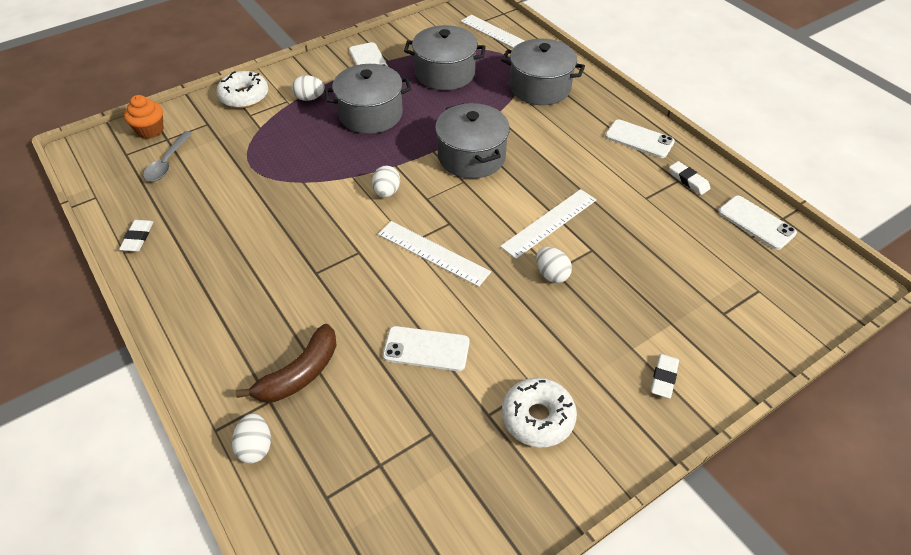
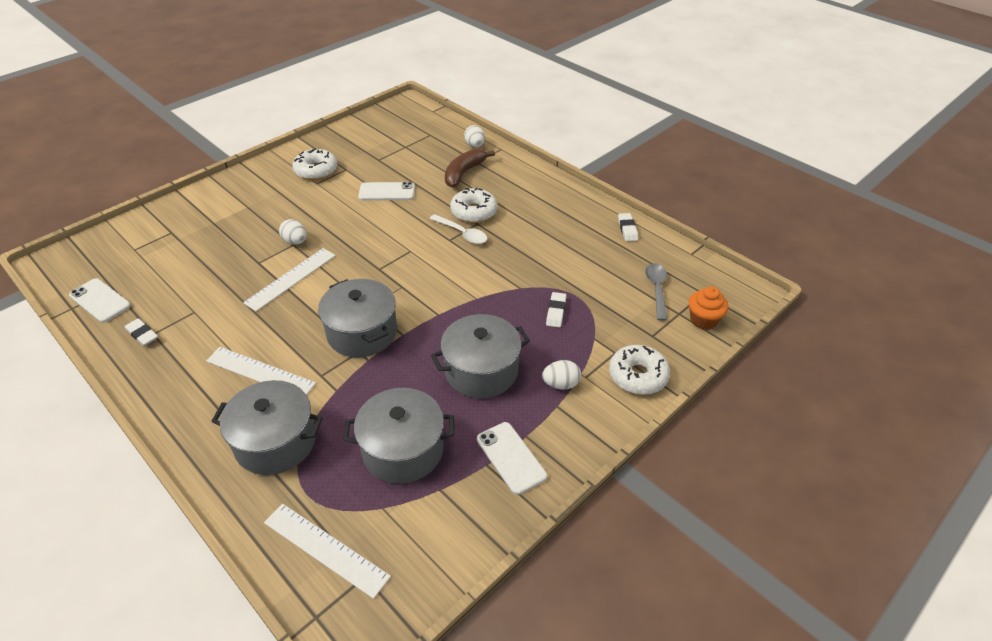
camera: 170 degrees right, 5 degrees down
white egg [372,166,400,198] -> none
white ruler [378,221,491,287] -> white ruler moved to [206,347,316,395]
white phone [605,119,675,158] -> none
white eraser [651,354,679,398] -> white eraser moved to [546,292,566,328]
none -> white spoon [430,214,487,244]
none -> white donut [450,188,497,223]

